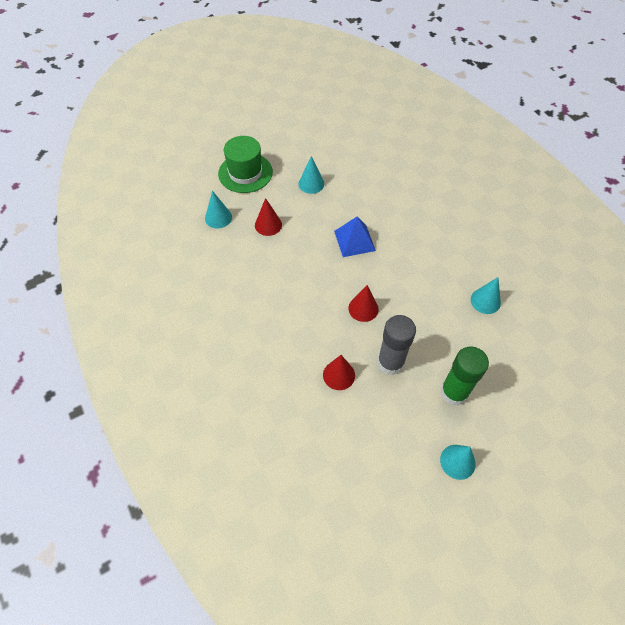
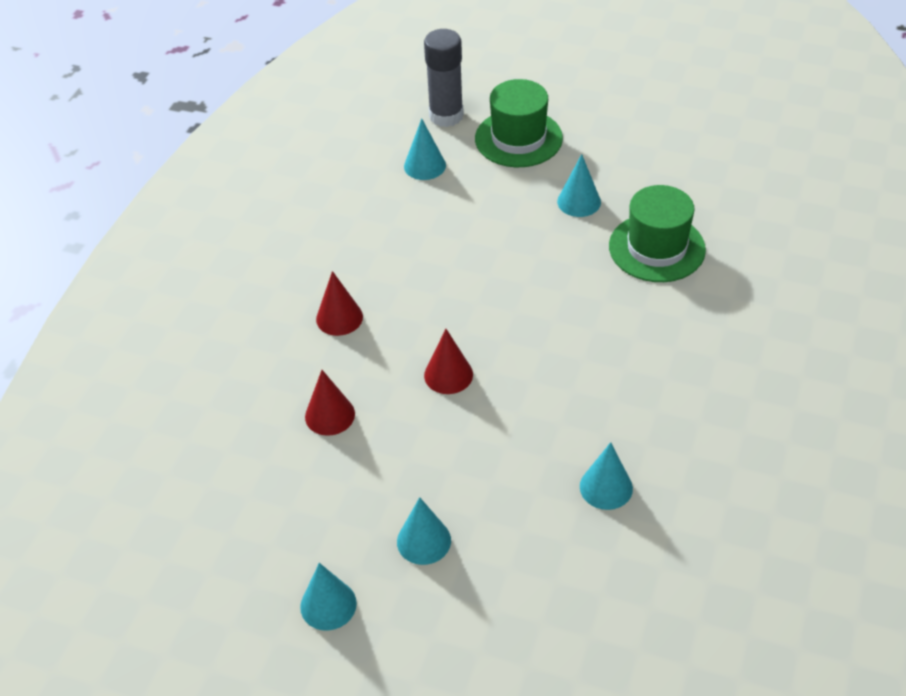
camera: 50 degrees right, 10 degrees down
red cone [255,198,282,236] -> red cone moved to [316,271,363,336]
blue pyramid [334,216,376,257] -> none
grey glue stick [377,315,416,375] -> grey glue stick moved to [424,29,463,127]
green glue stick [440,347,489,406] -> turquoise cone [397,497,451,565]
none -> green hat [609,185,706,282]

